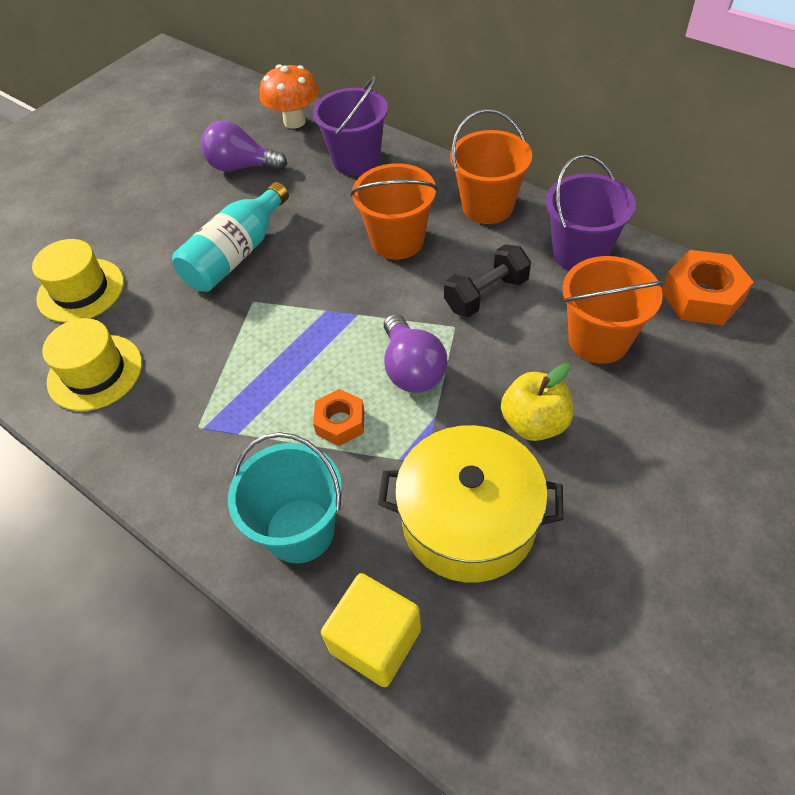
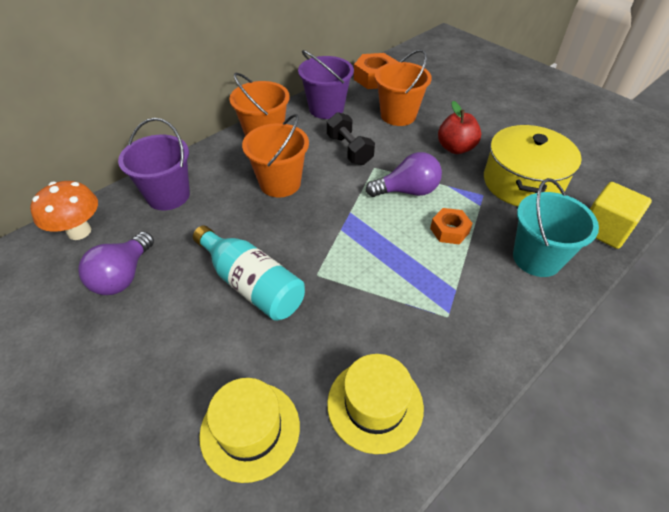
camera: 85 degrees left, 5 degrees down
yellow apple [501,363,573,441] -> red apple [438,101,481,154]

